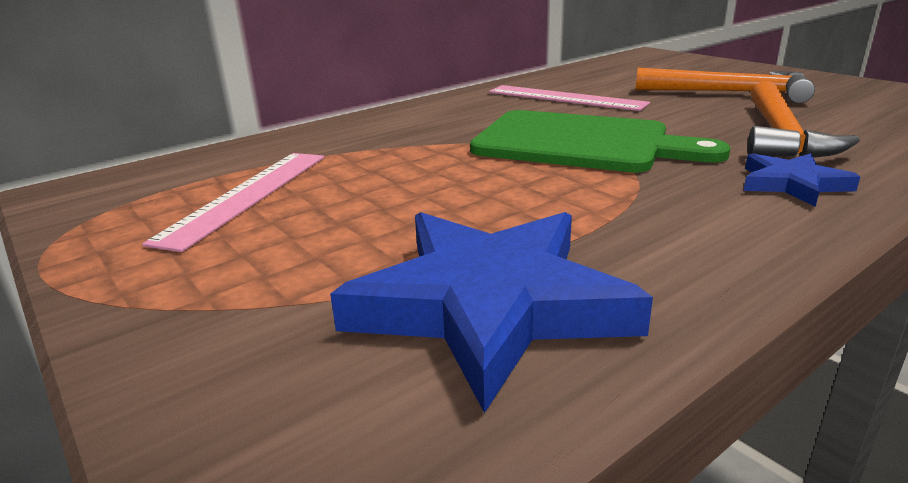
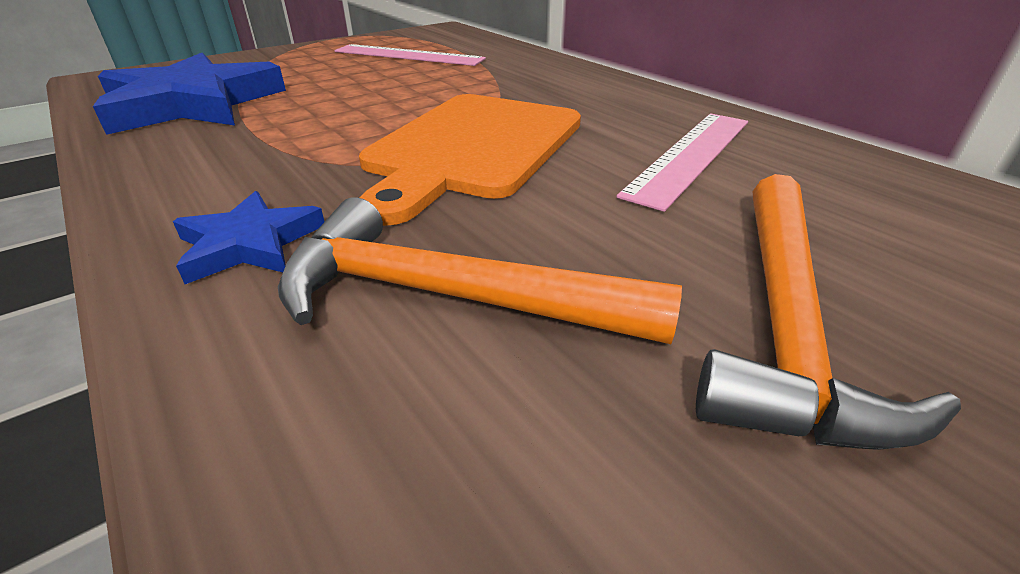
camera: 90 degrees right, 10 degrees up
green cutting board [470,110,730,173] -> orange cutting board [359,94,581,226]

